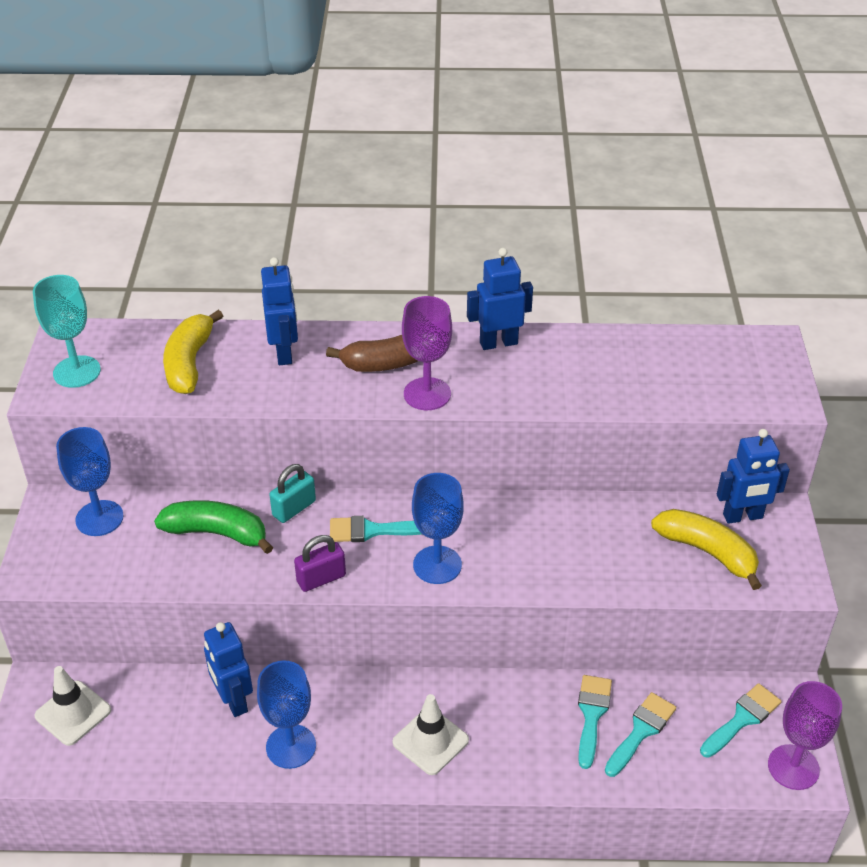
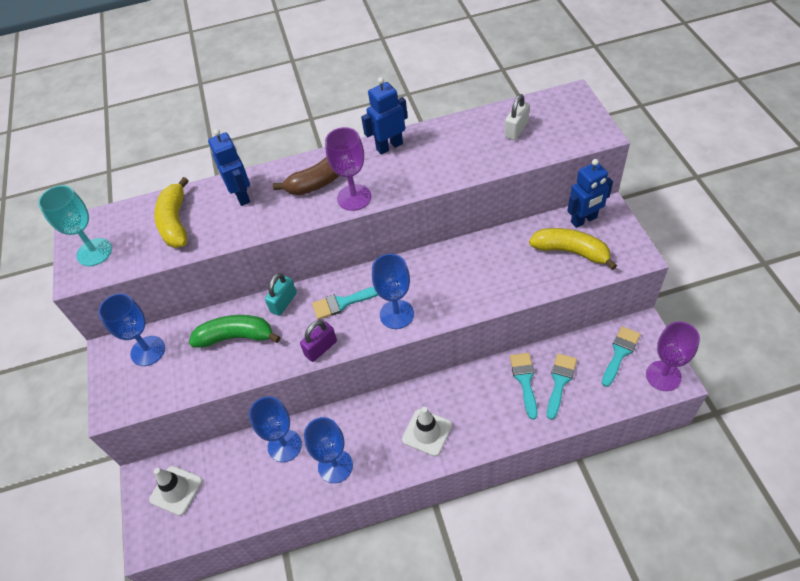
camera: 10 degrees left, 10 degrees up
blue robot [204,622,253,717] -> blue goblet [249,397,302,462]
none -> white padlock [505,94,530,140]

